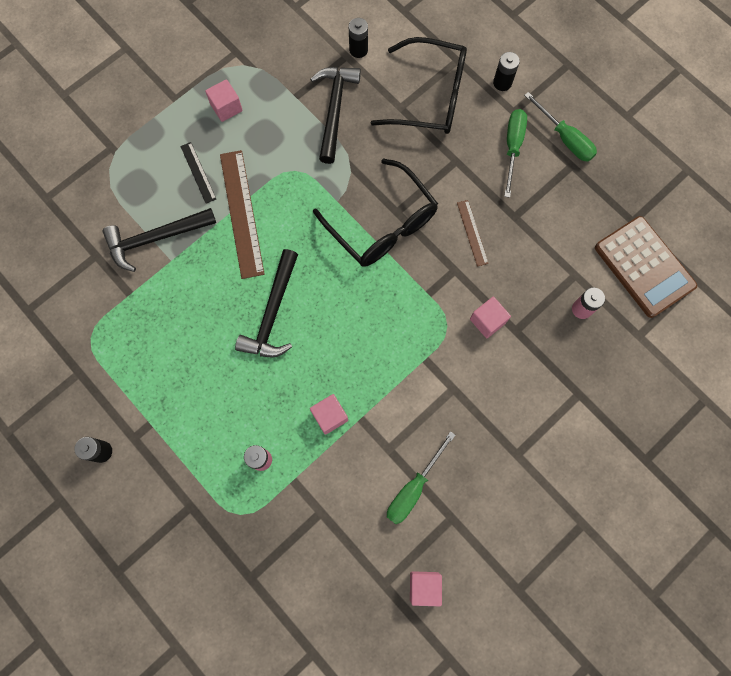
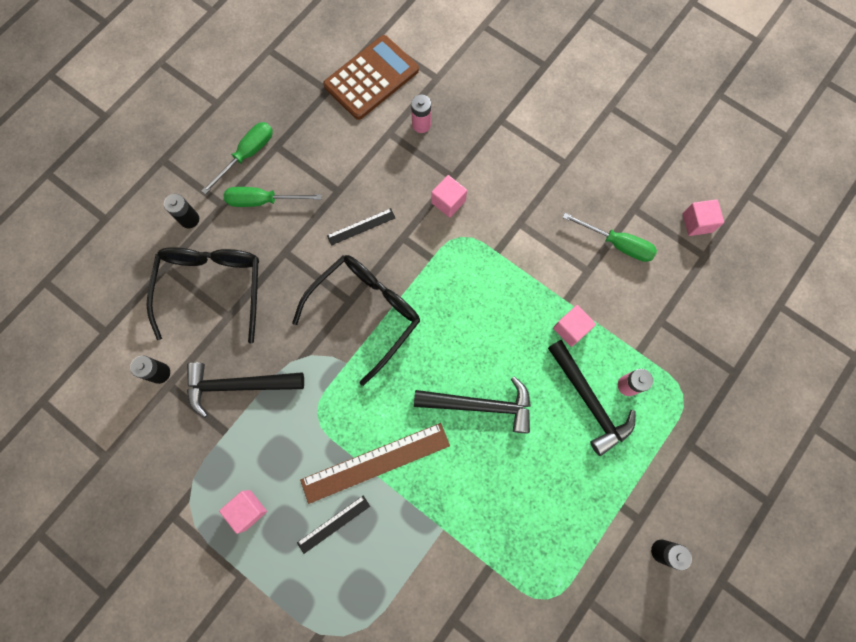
camera: 100 degrees left, 0 degrees up
black hammer [102,208,216,272] -> black hammer moved to [548,340,635,456]
brown ruler [457,200,489,267] -> black ruler [327,208,395,246]

